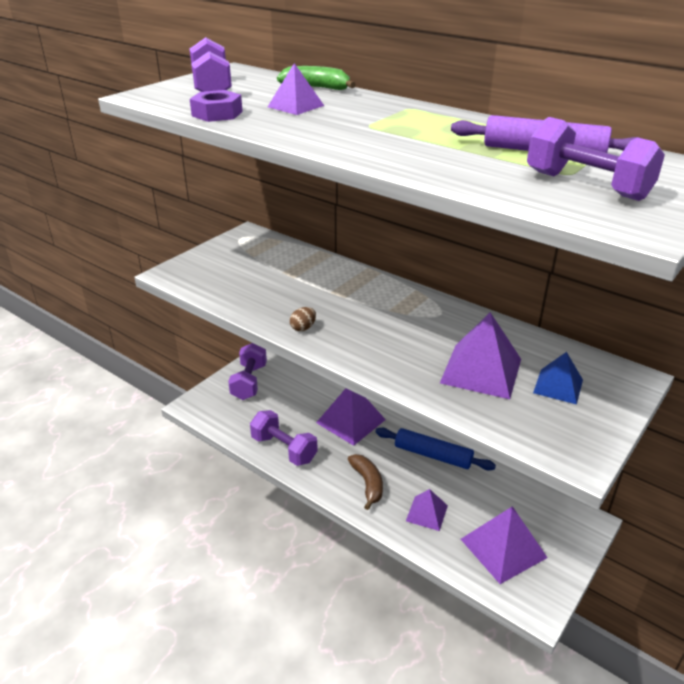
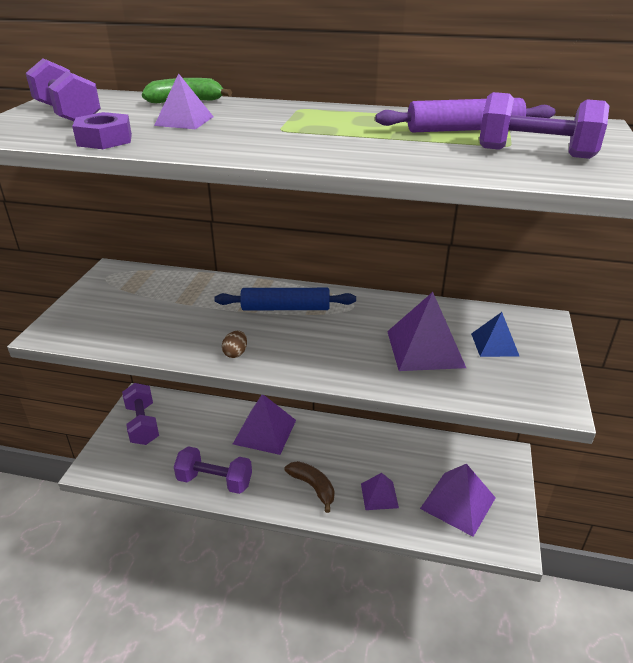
camera: 25 degrees left, 0 degrees up
blue rolling pin [375,428,496,471] -> blue rolling pin moved to [214,288,356,310]

